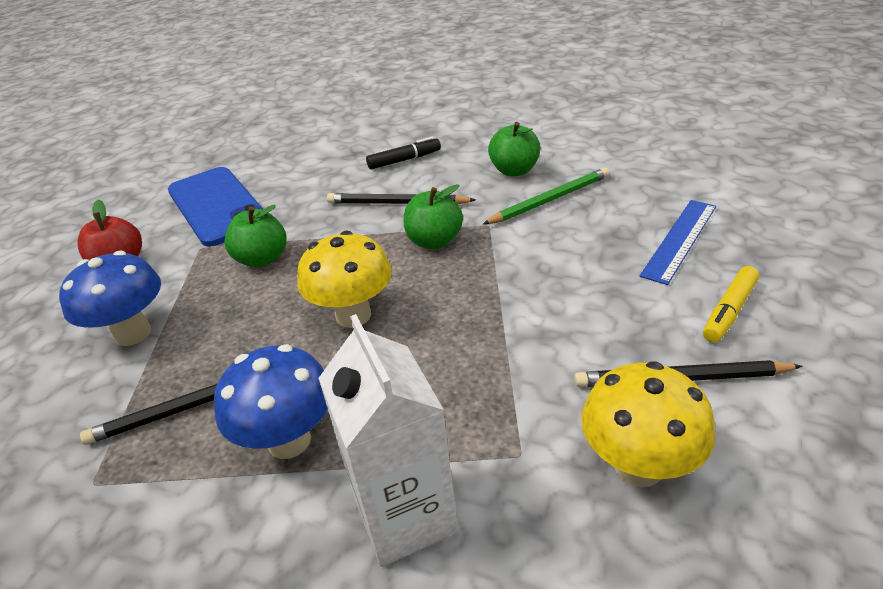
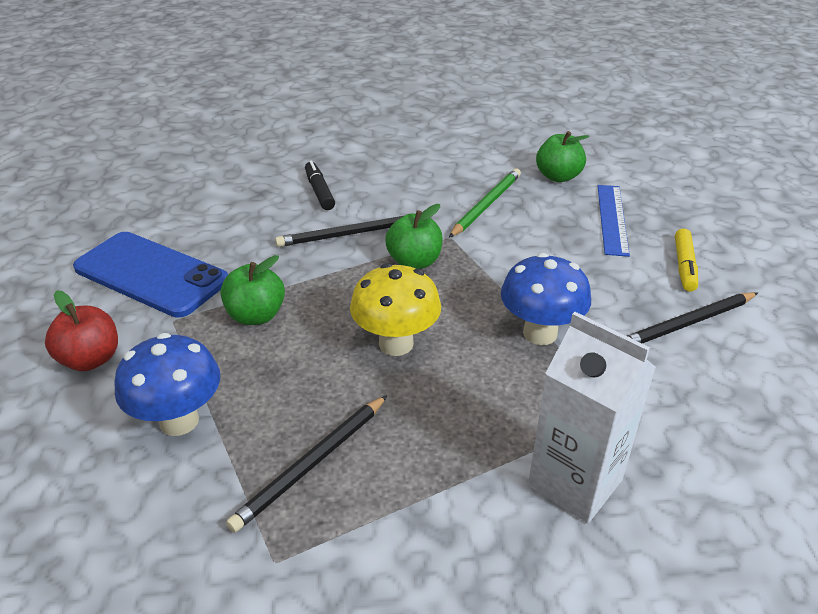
camera: 30 degrees left, 0 degrees up
blue mushroom [214,344,328,459] -> blue mushroom moved to [501,253,591,345]
black marker [366,137,441,170] -> black marker turned 60 degrees counterclockwise [305,161,335,210]
green apple [488,122,541,176] -> green apple moved to [536,131,589,182]
yellow mushroom [581,361,716,487] -> none

